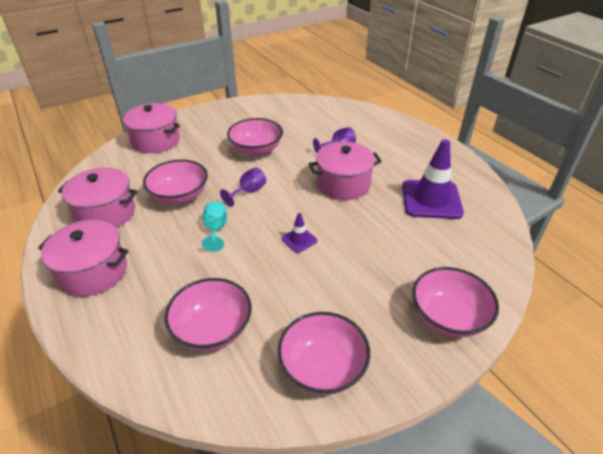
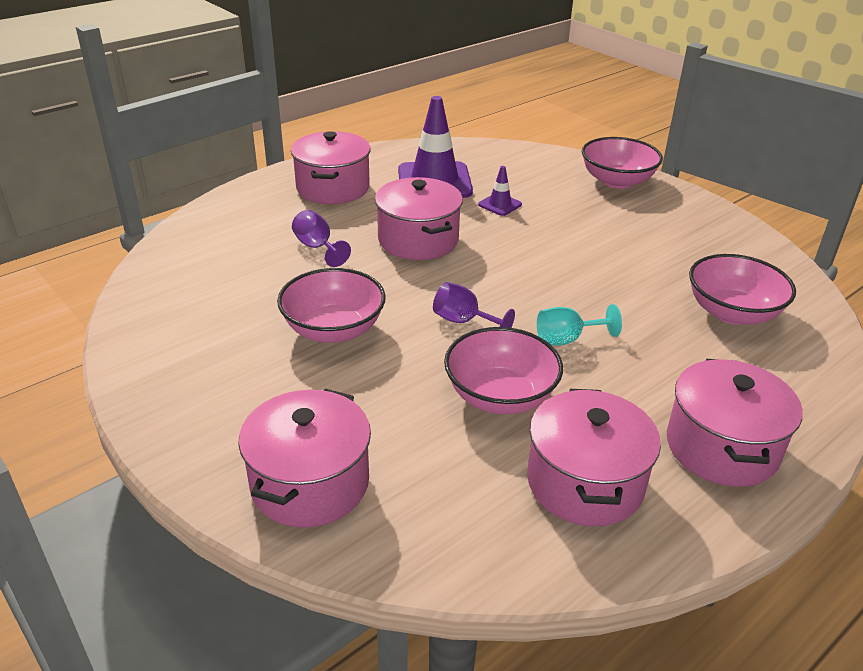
camera: 100 degrees left, 5 degrees down
pink bowl [278,312,370,395] -> none
purple traffic cone [282,213,318,253] -> purple traffic cone moved to [478,166,522,216]
none -> pink pot [291,131,371,204]

